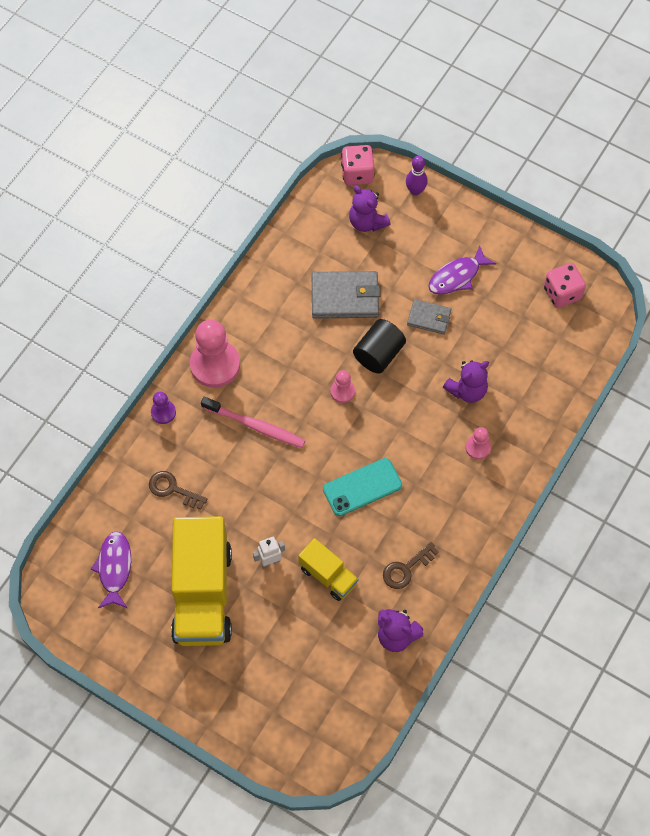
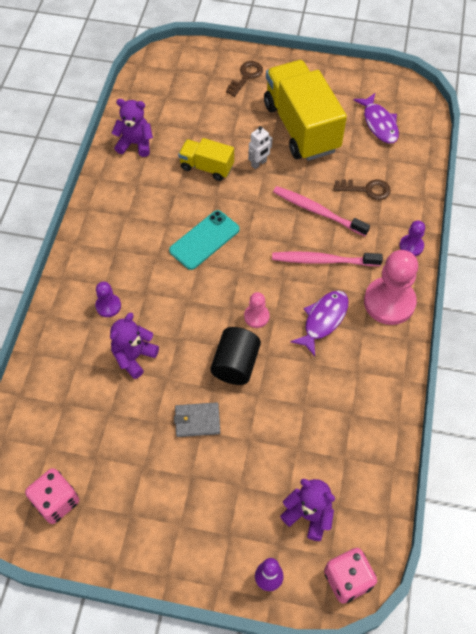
camera: 160 degrees right, 5 degrees down
grey wallet [312,271,380,319] -> none
brown key [383,542,439,589] -> brown key moved to [226,61,263,97]
purple fish [429,245,496,295] -> purple fish moved to [290,290,349,356]
pink pawn [465,427,491,459] -> purple pawn [95,282,121,317]
none -> pink toothbrush [273,186,370,236]

